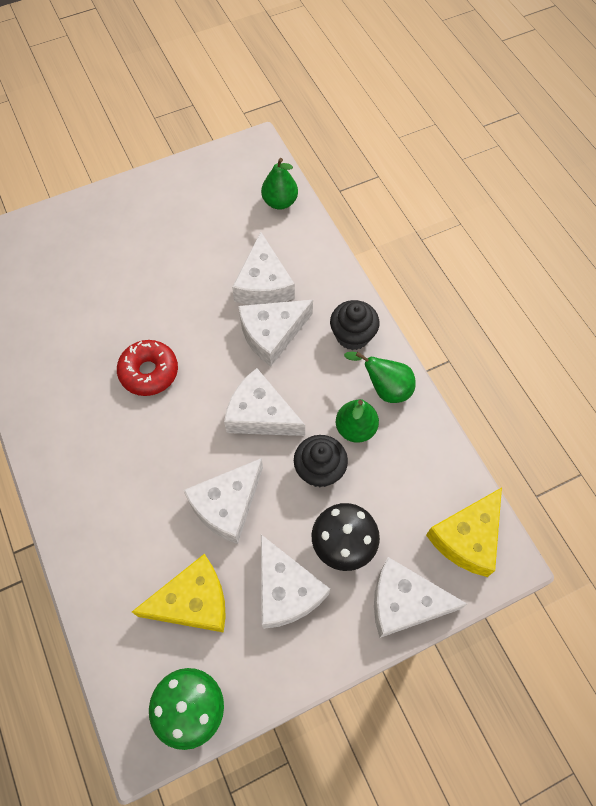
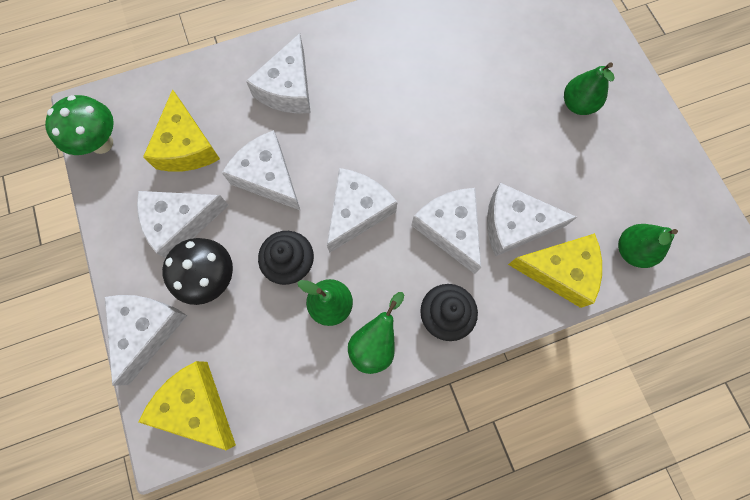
camera: 95 degrees right, 10 degrees up
red donut [117,340,178,396] -> none
none -> white cheese [246,33,311,114]
none -> yellow cheese [508,233,602,308]
none -> green pear [564,62,615,115]

